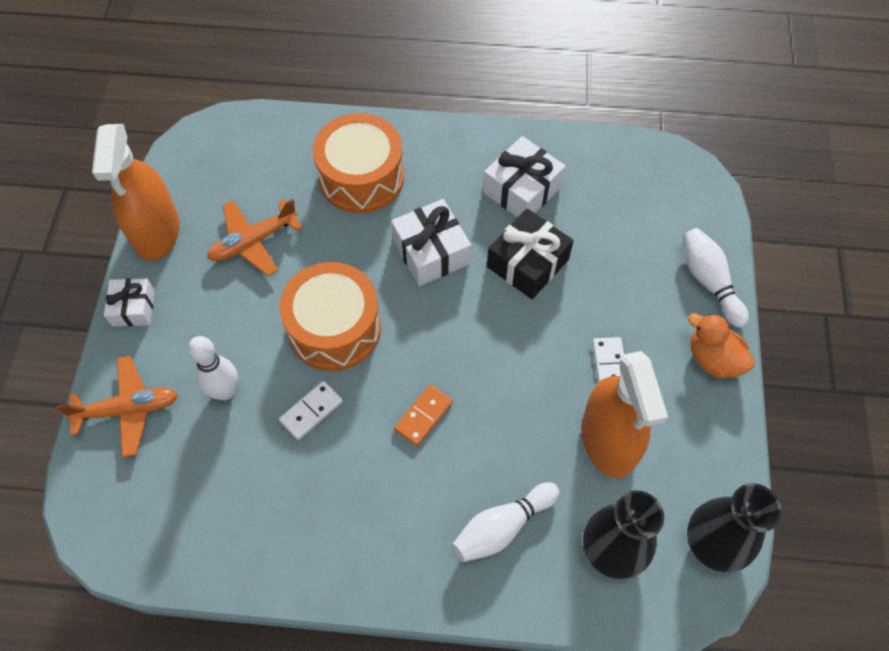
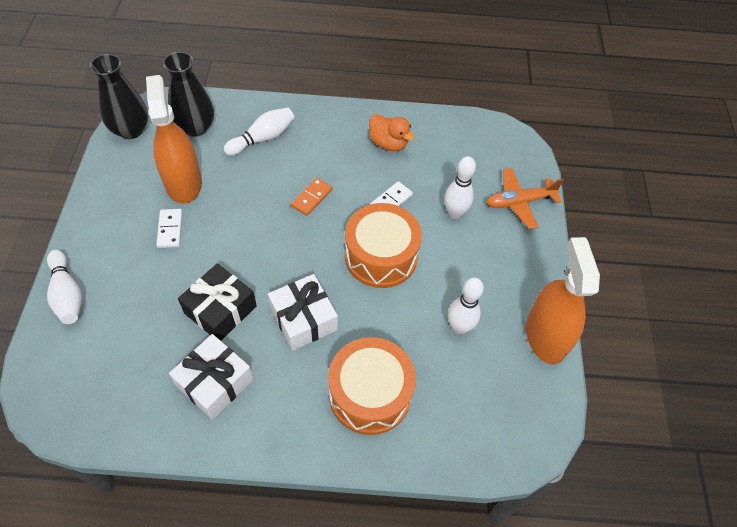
camera: 175 degrees right, 5 degrees down
white gift [104,278,155,327] -> none
orange plane [207,199,303,276] -> white bowling pin [448,277,484,334]
orange duck [688,313,755,378] -> orange duck moved to [369,114,415,151]

